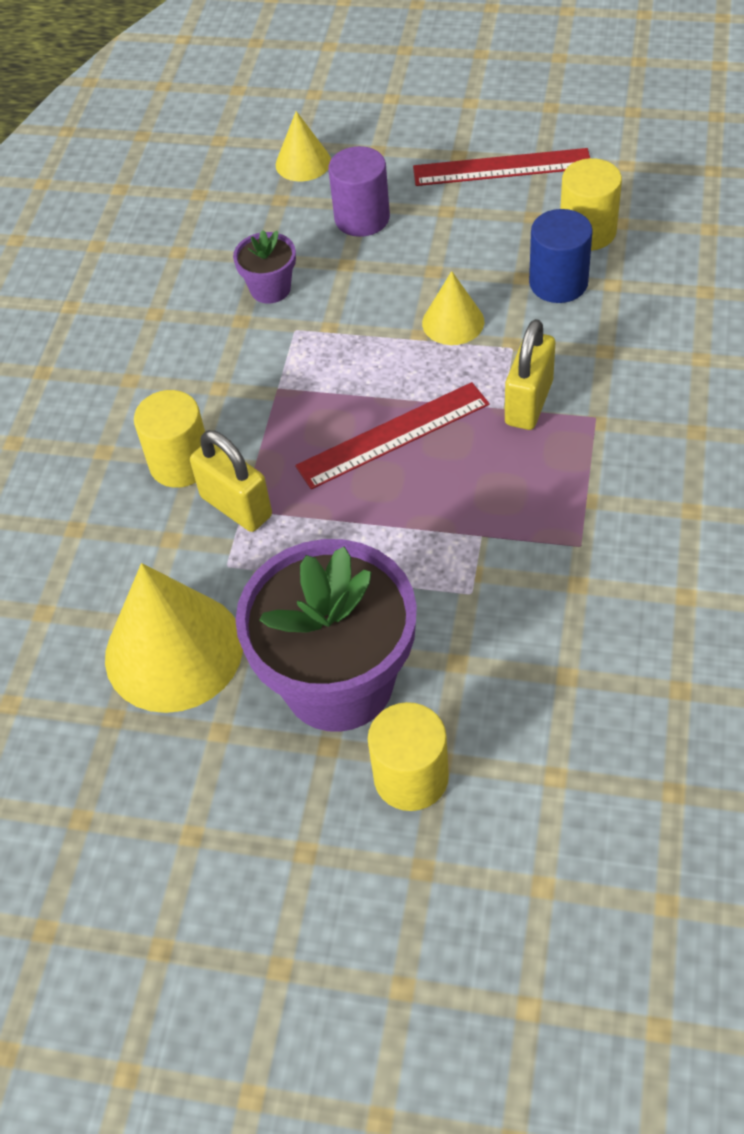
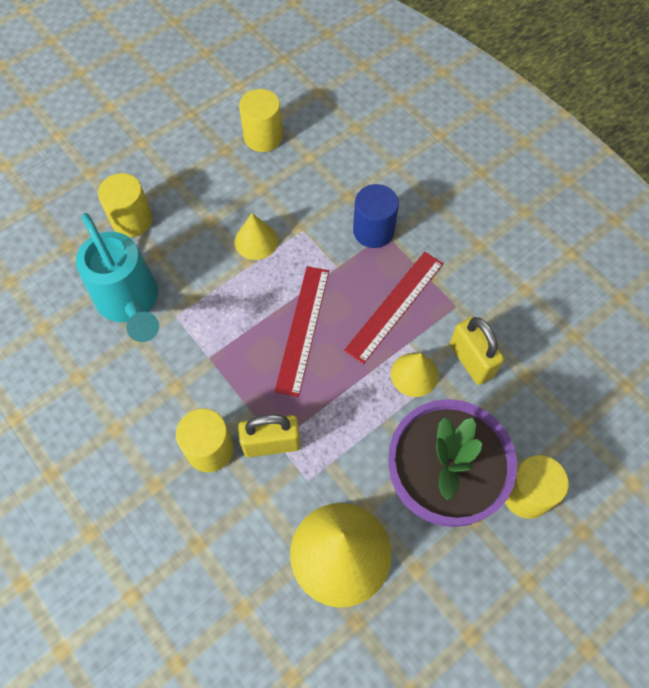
camera: 55 degrees left, 10 degrees up
purple flower pot [233,230,296,304] -> turquoise watering can [76,213,159,342]
yellow cone [276,111,331,181] -> yellow cone moved to [391,353,438,397]
purple cylinder [328,146,390,237] -> yellow cylinder [98,173,153,237]
red ruler [413,148,590,186] -> red ruler moved to [344,252,444,364]
yellow padlock [505,319,555,430] -> yellow padlock moved to [450,317,504,385]
blue cylinder [529,209,593,303] -> blue cylinder moved to [353,184,399,248]

